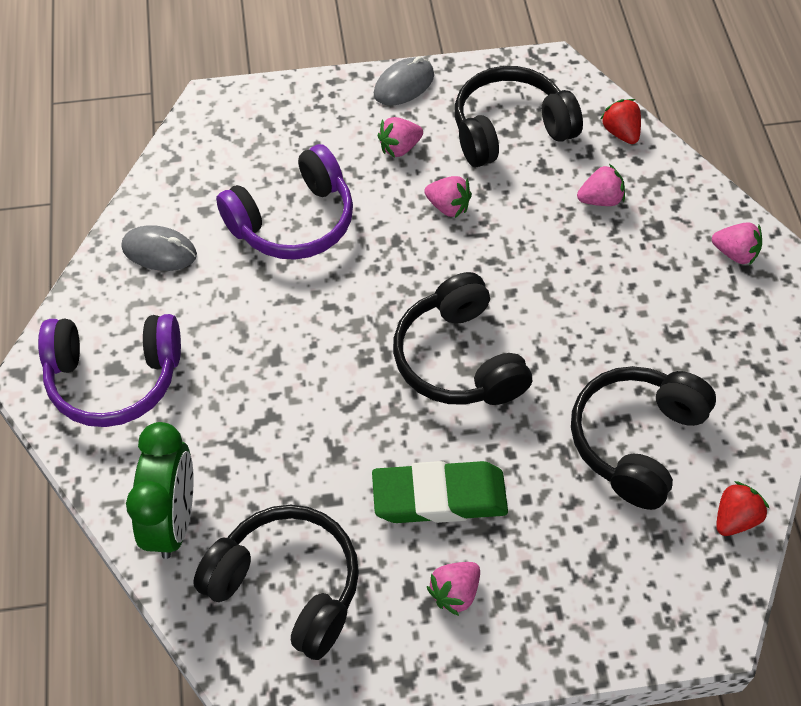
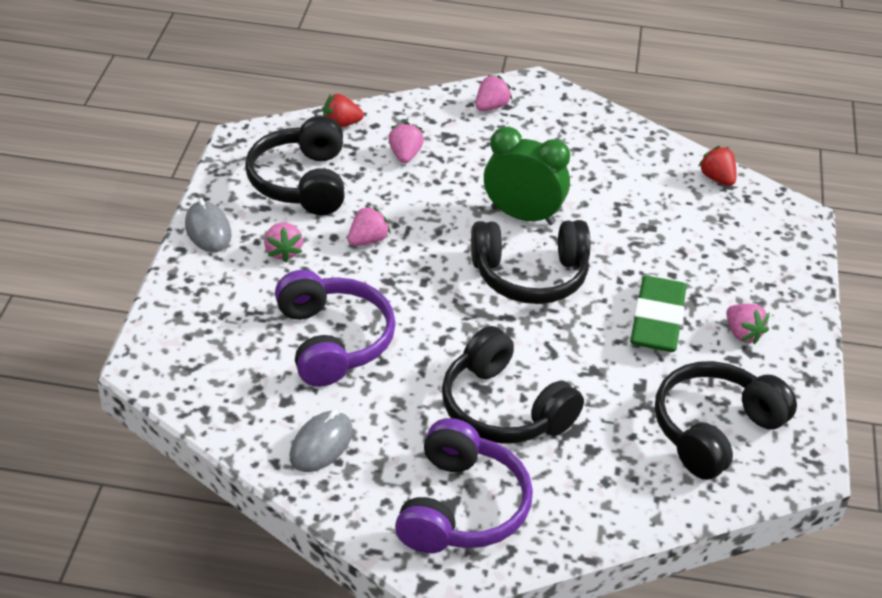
camera: 75 degrees left, 15 degrees down
green clock [126,422,194,559] -> green clock moved to [484,127,570,225]
black headphones [571,366,716,510] -> black headphones moved to [442,326,584,444]

